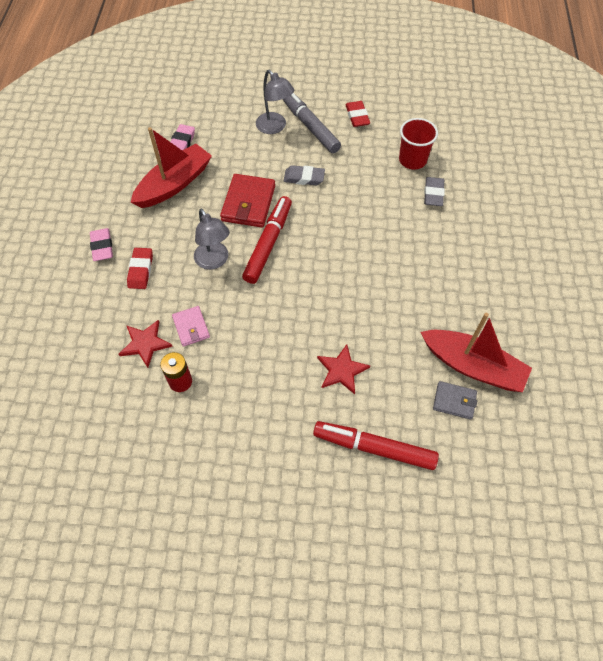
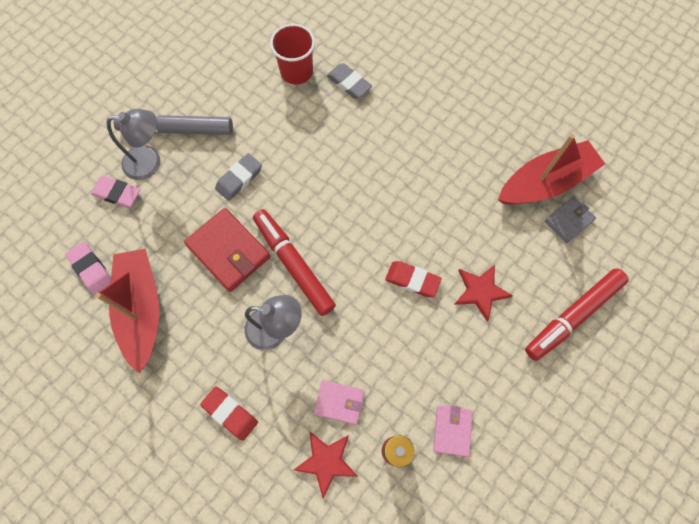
camera: 55 degrees left, 10 degrees up
pink eraser [90,228,113,261] -> pink eraser moved to [91,176,140,208]
red eraser [346,101,370,127] -> red eraser moved to [385,261,442,297]
none -> pink wallet [433,405,473,457]

